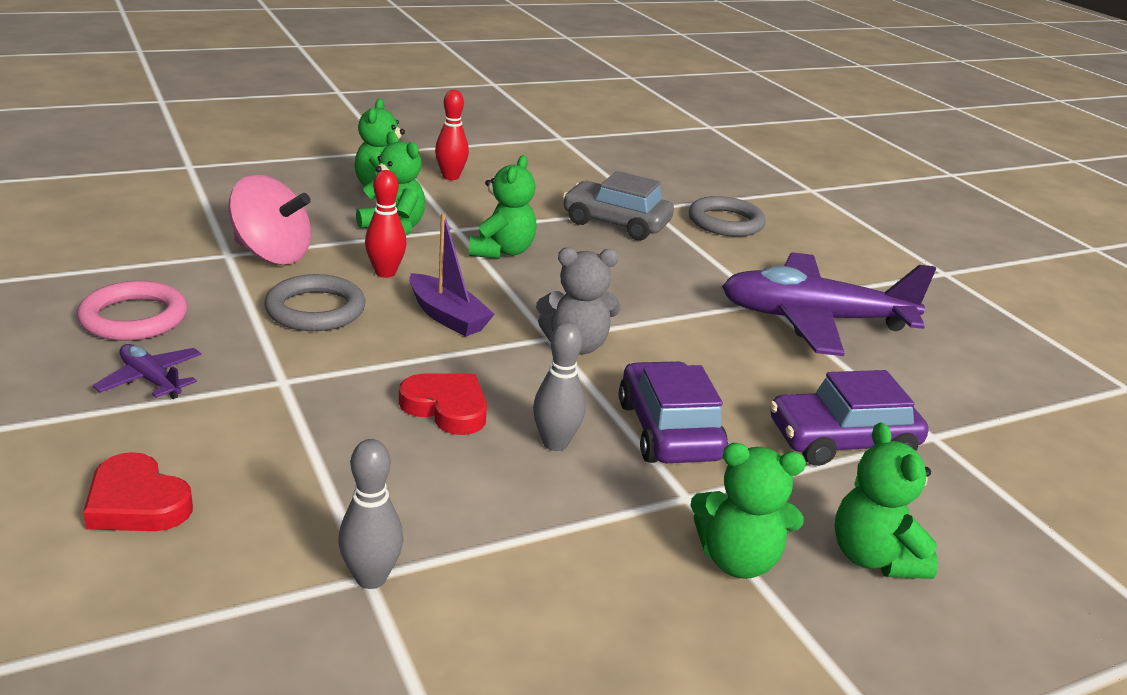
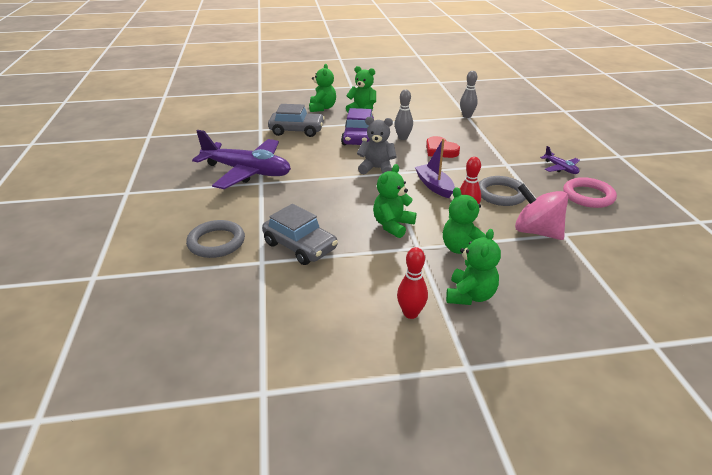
camera: 160 degrees left, 5 degrees up
red heart [83,452,193,531] -> none
purple car [770,370,928,466] -> grey car [268,104,325,137]

